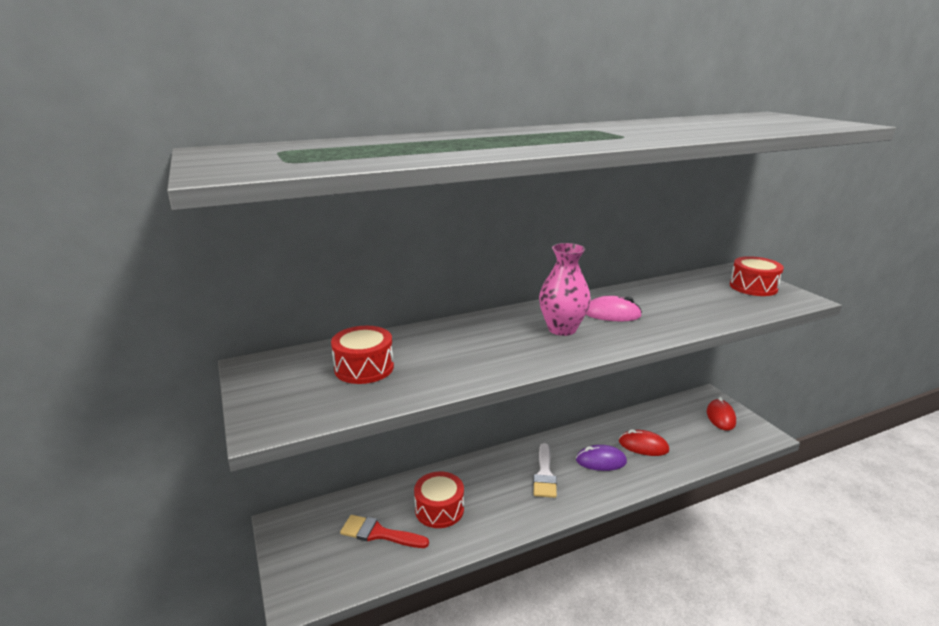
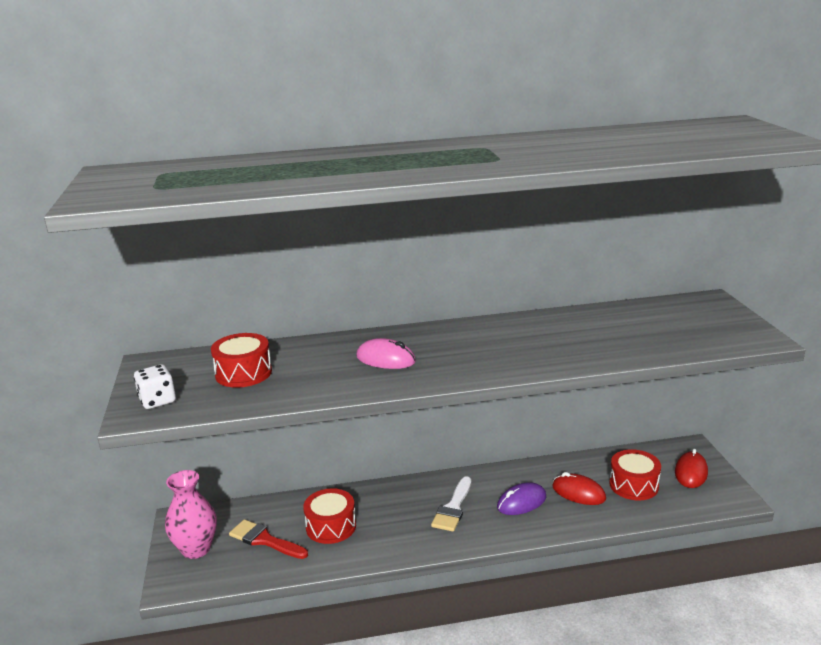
camera: 15 degrees right, 0 degrees up
pink vase [539,243,591,336] -> pink vase moved to [165,470,217,559]
purple mouse [576,445,627,471] -> purple mouse turned 45 degrees counterclockwise [497,482,546,515]
pink mouse [586,296,642,321] -> pink mouse moved to [356,338,416,369]
red drum [730,256,784,296] -> red drum moved to [609,449,661,500]
none -> white dice [134,364,176,409]

